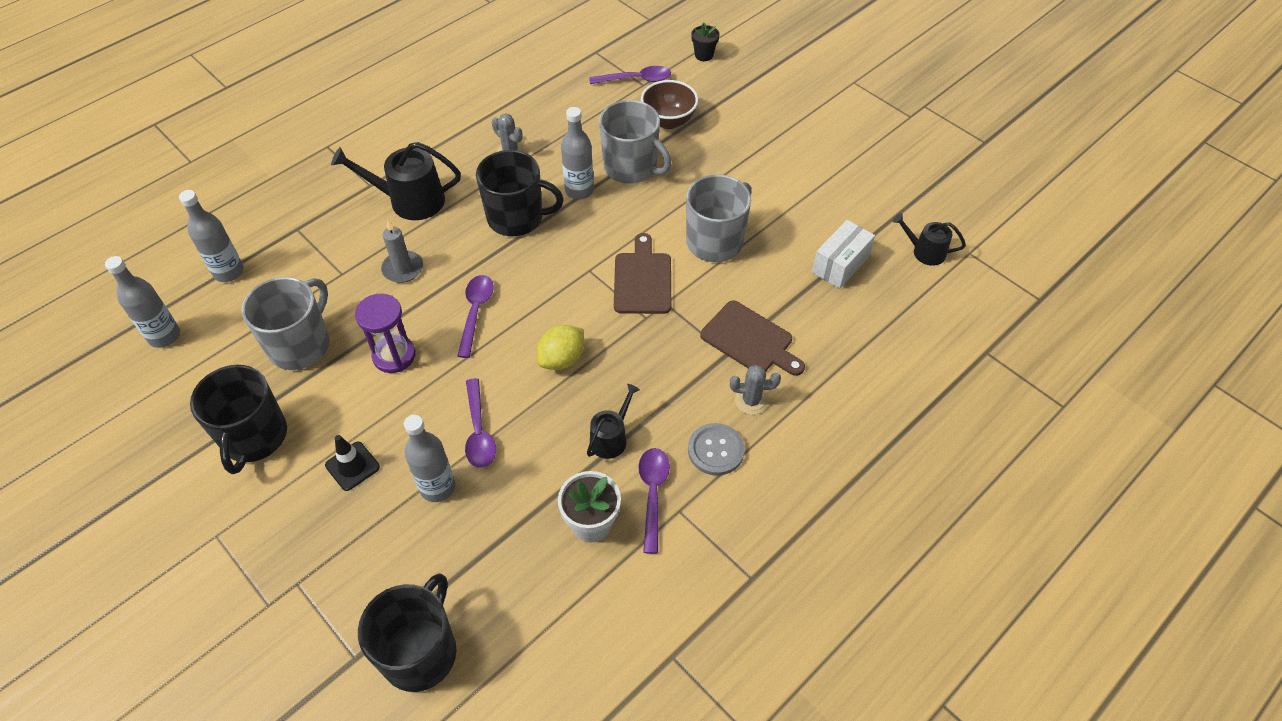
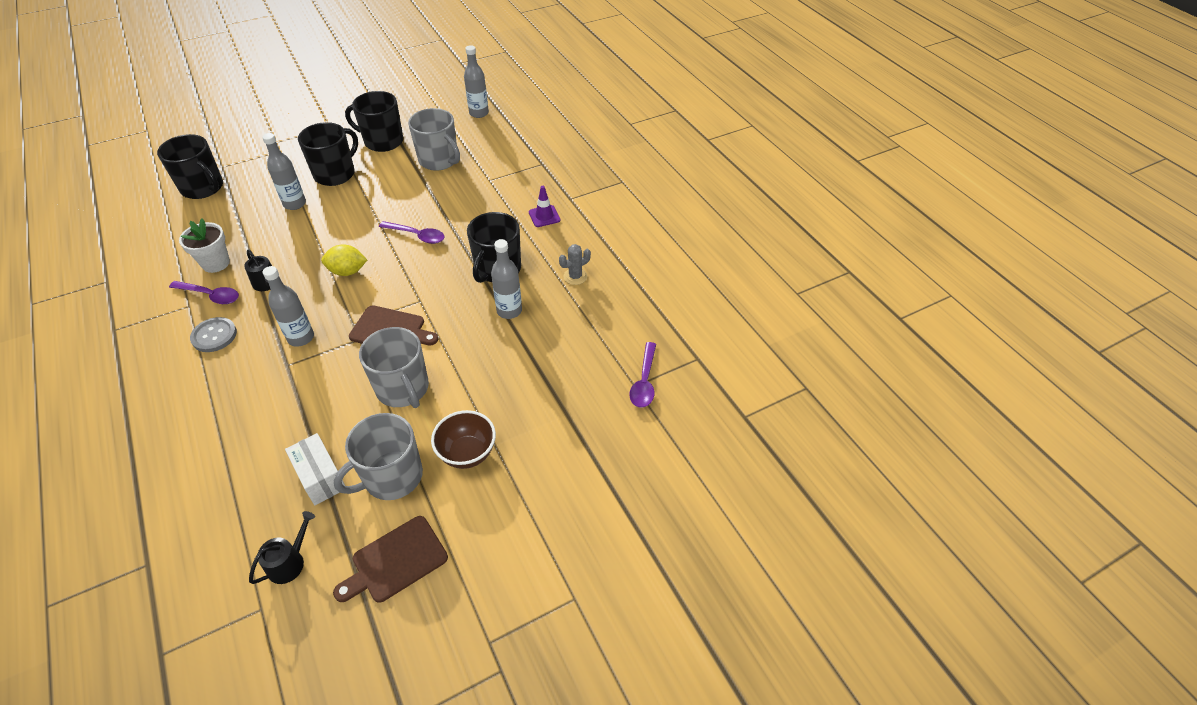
camera: 105 degrees right, 5 degrees down
grey bottle [179,190,244,282] -> grey bottle moved to [263,266,314,347]
black traffic cone [325,435,380,491] -> black mug [298,122,358,186]
black watering can [331,142,461,220] -> purple traffic cone [529,186,561,227]
purple hourglass [355,293,416,373] -> none
grey candle [381,220,423,283] -> none
purple spoon [465,378,496,468] -> none
yellow lemon [537,325,584,370] -> yellow lemon turned 60 degrees counterclockwise [321,244,367,276]
grey mug [599,100,672,184] -> grey mug moved to [334,413,423,500]
brown bowl [641,80,698,129] -> brown bowl moved to [431,410,496,469]
black flower pot [691,22,720,61] -> none
brown cutting board [700,300,805,376] -> brown cutting board moved to [333,516,448,603]
grey cactus [730,365,781,415] -> none

